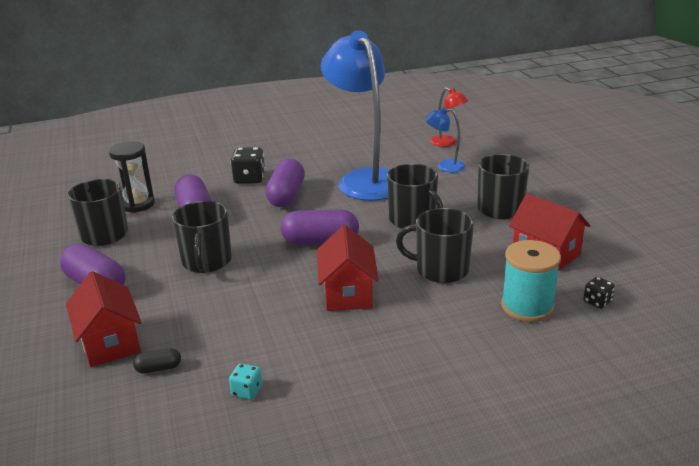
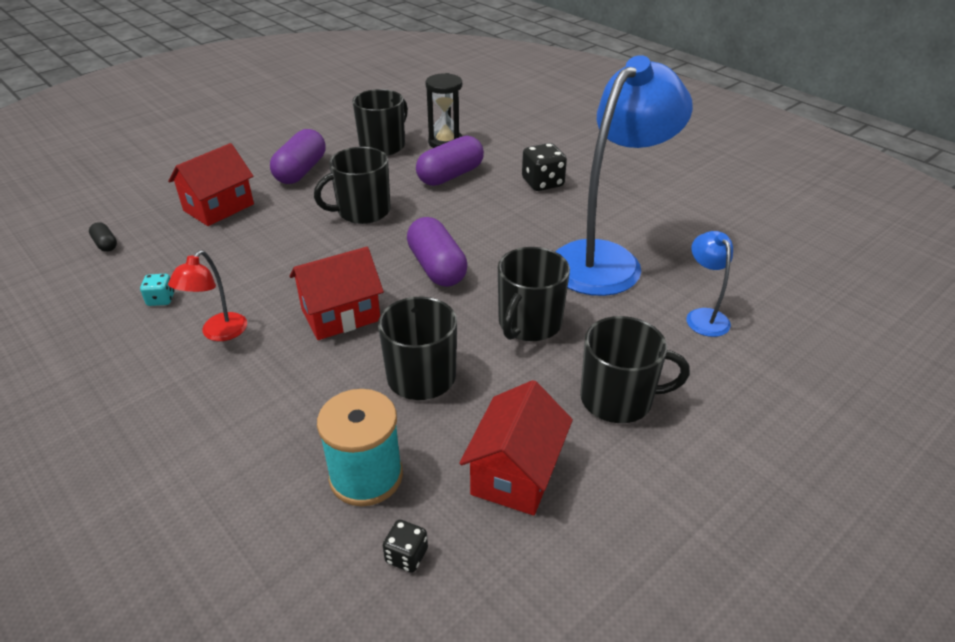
camera: 65 degrees right, 10 degrees up
black capsule [133,348,181,374] -> black capsule moved to [89,222,117,252]
purple capsule [265,159,305,207] -> none
red lamp [430,87,469,147] -> red lamp moved to [168,250,247,341]

